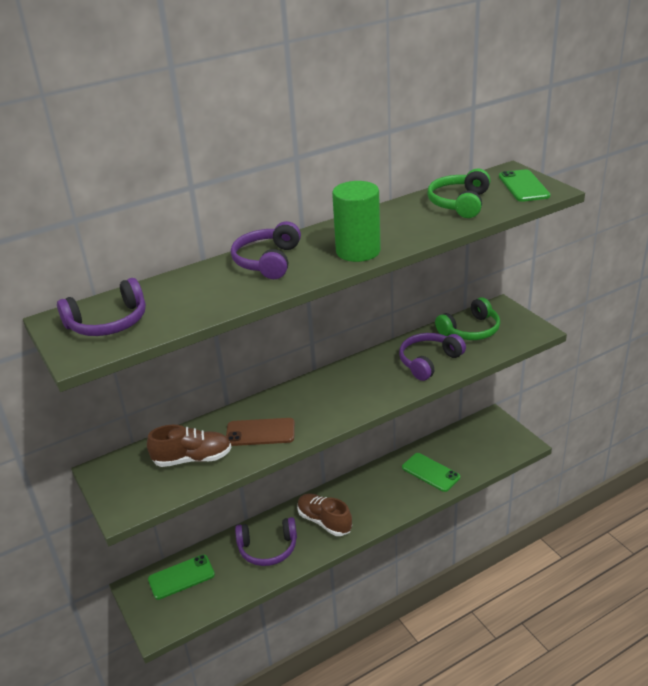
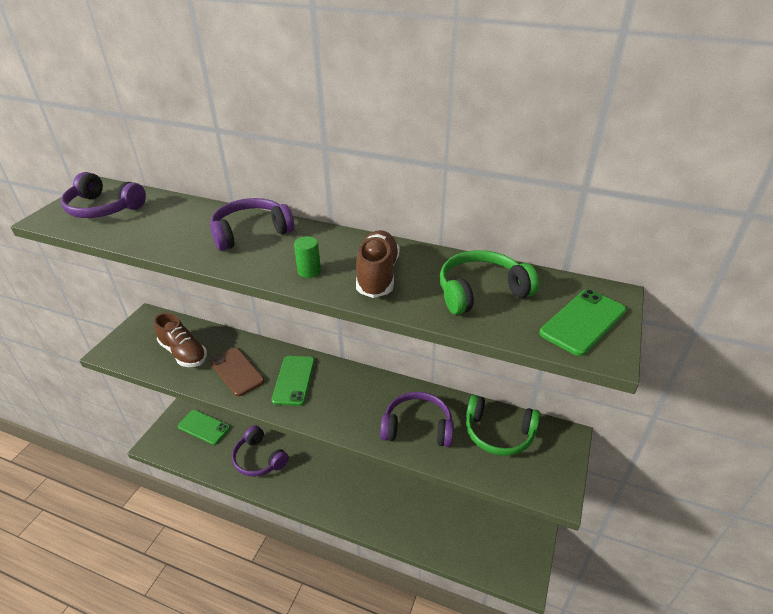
camera: 50 degrees right, 5 degrees up
brown shoe [297,493,352,536] -> brown shoe moved to [356,230,399,298]
green cylinder [332,181,381,262] -> green cylinder [294,236,321,278], size x0.45
green phone [402,453,460,492] -> green phone moved to [272,356,315,406]

